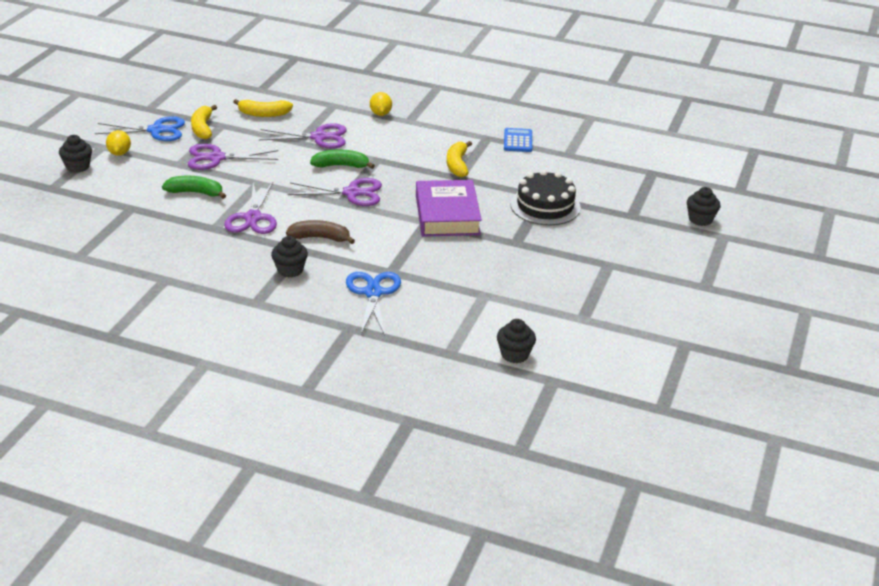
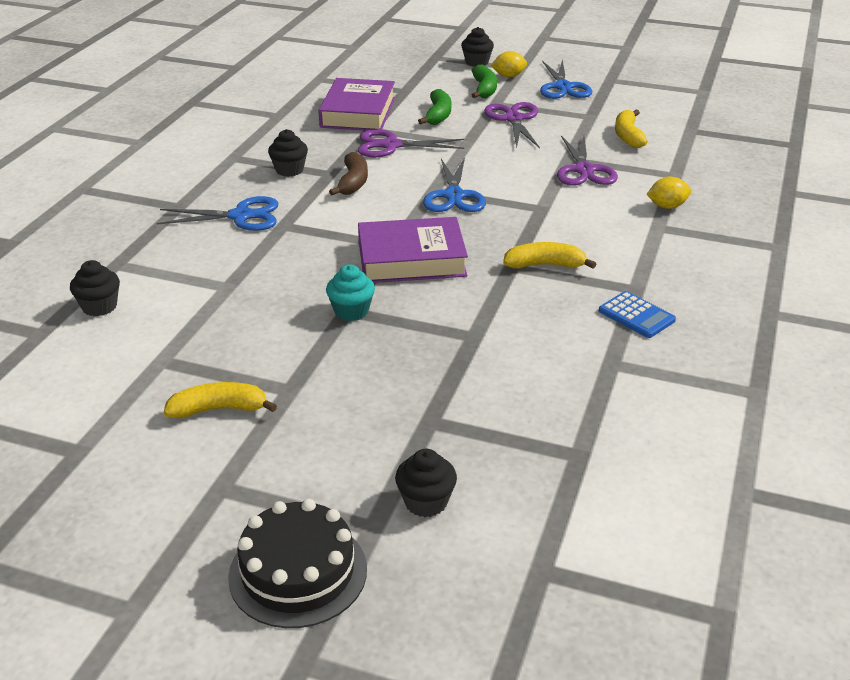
camera: 90 degrees right, 0 degrees up
yellow banana [191,105,217,139] -> yellow banana moved to [164,382,277,418]
purple scissors [288,178,382,206] -> blue scissors [423,157,486,212]
green banana [310,149,375,169] -> green banana moved to [471,65,497,98]
blue calculator [504,128,532,152] -> blue calculator turned 45 degrees clockwise [599,291,676,338]
black cake [510,170,581,225] -> black cake moved to [228,499,367,628]
none -> purple book [318,78,395,131]
none -> turquoise cupcake [326,265,375,321]

